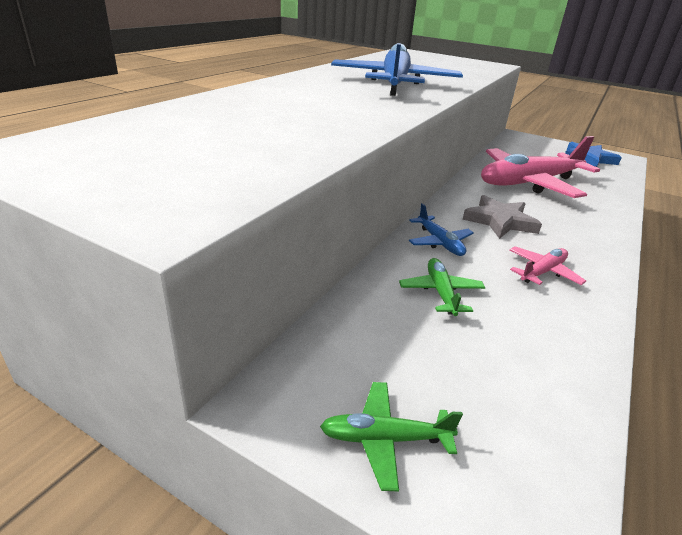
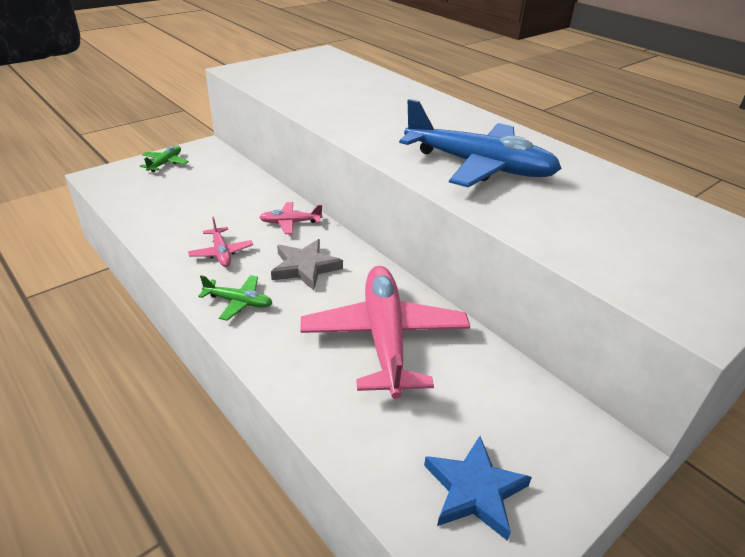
camera: 110 degrees right, 5 degrees up
green plane [399,258,485,316] -> green plane moved to [198,275,272,321]
blue plane [409,203,474,256] -> pink plane [259,202,323,234]

